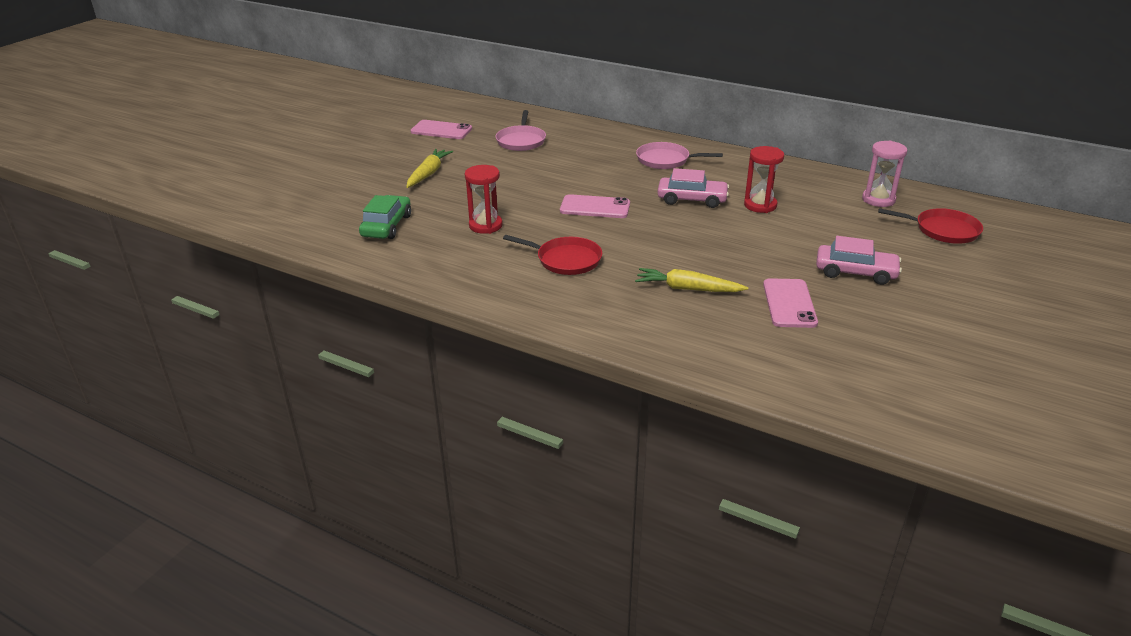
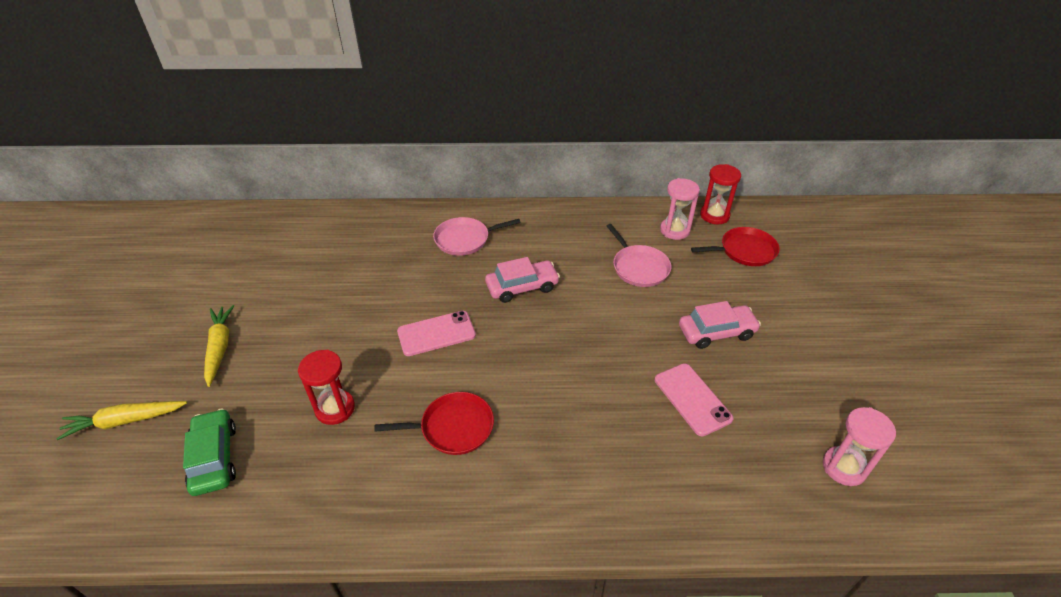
camera: 30 degrees left, 10 degrees up
pink phone [411,120,472,139] -> none
pink pan [495,110,546,151] -> pink pan moved to [607,224,671,287]
yellow carrot [635,268,748,292] -> yellow carrot moved to [56,401,187,440]
red hourglass [744,146,784,213] -> red hourglass moved to [700,164,741,224]
none -> pink hourglass [823,407,896,486]

